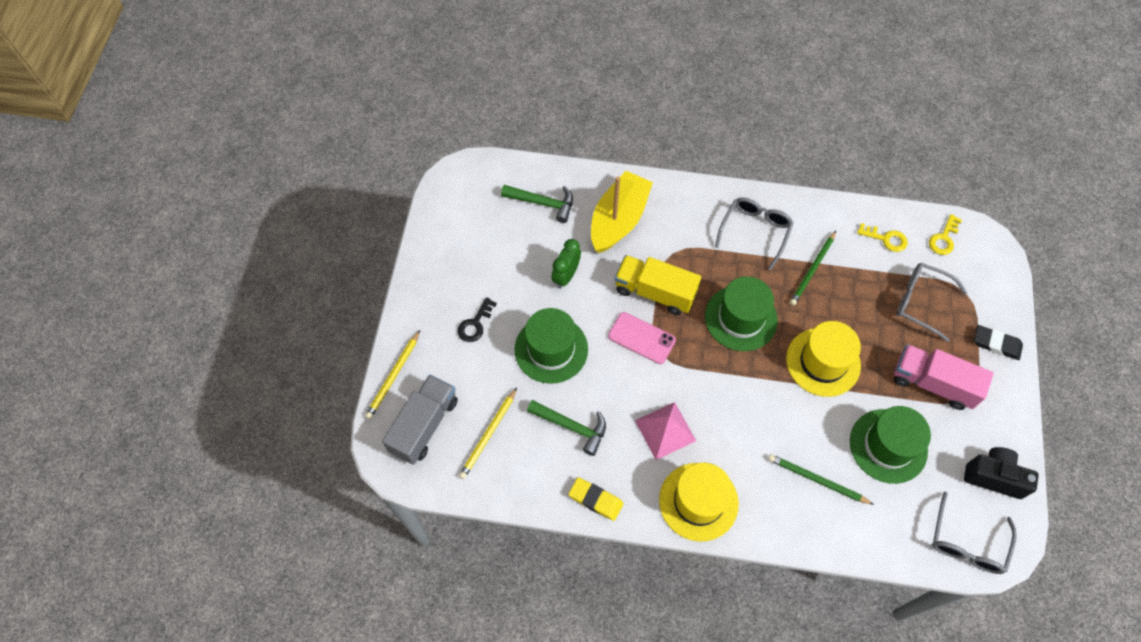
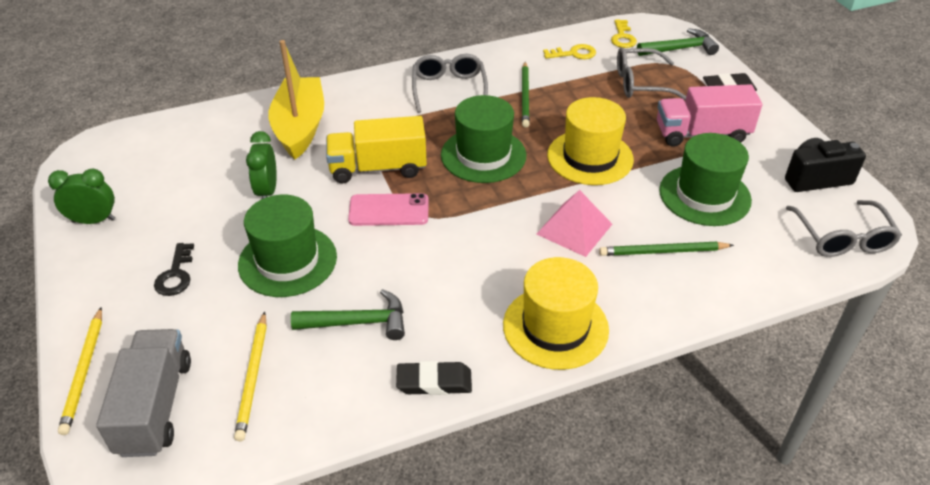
camera: 30 degrees left, 20 degrees down
green hammer [501,185,573,223] -> green hammer moved to [637,28,719,56]
yellow eraser [569,477,623,521] -> black eraser [396,361,472,395]
pink pyramid [635,402,696,460] -> pink pyramid moved to [537,190,612,257]
none -> green clock [48,169,115,224]

